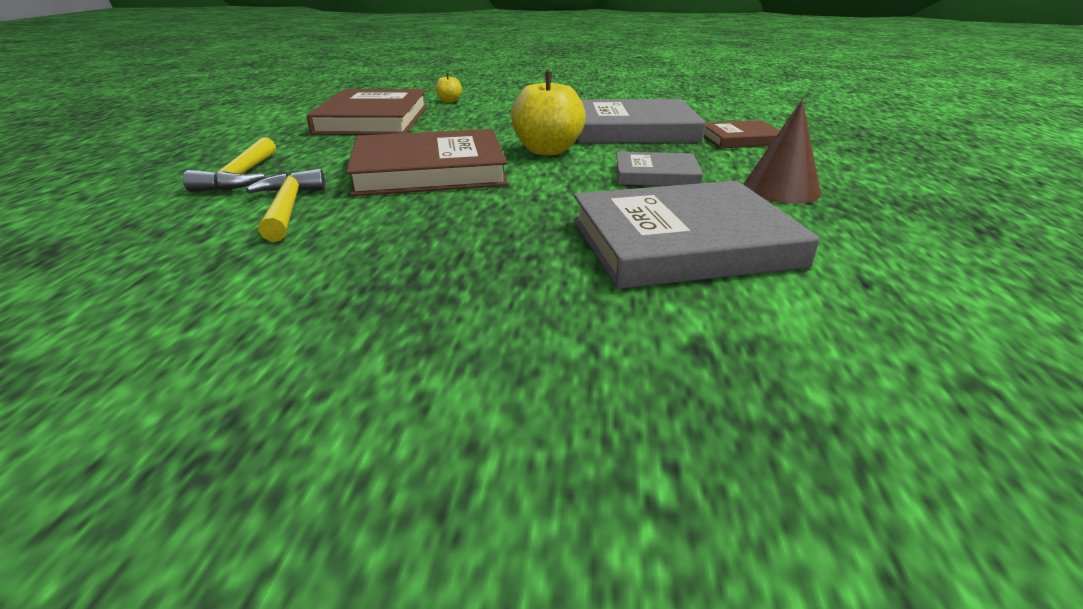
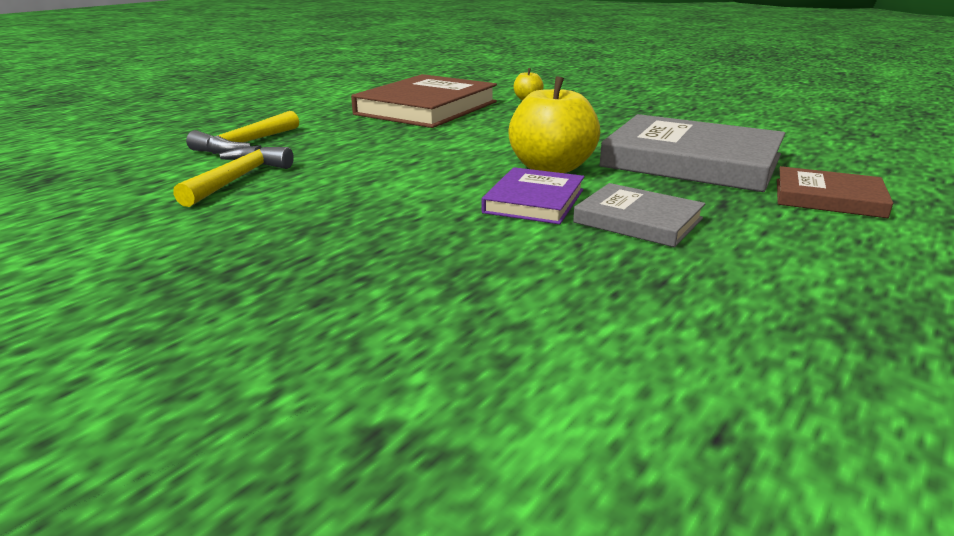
camera: 30 degrees right, 5 degrees down
brown book [346,129,508,196] -> none
grey book [573,181,820,289] -> none
brown cone [743,99,821,204] -> none
none -> purple book [482,167,584,224]

